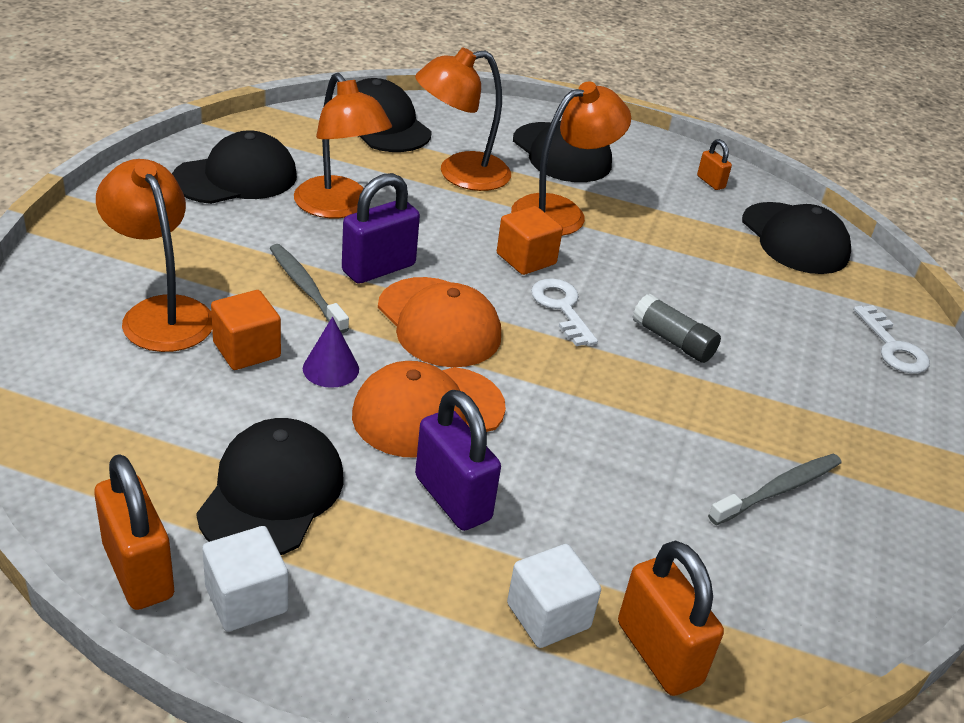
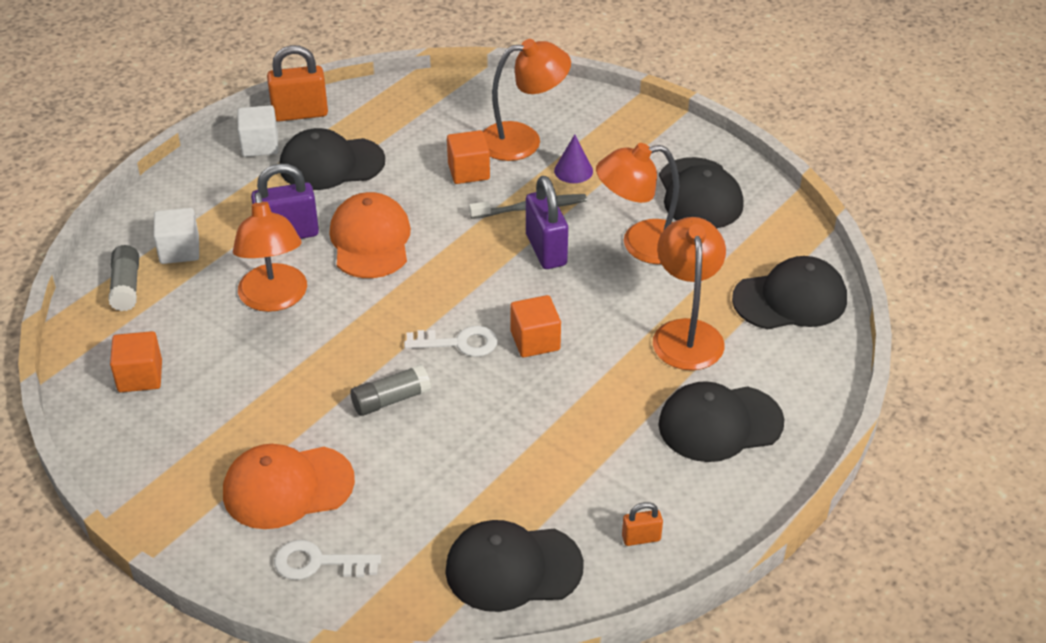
camera: 115 degrees right, 5 degrees up
black cap [196,418,344,555] -> black cap turned 135 degrees clockwise [280,128,385,190]
purple cone [303,317,359,388] -> purple cone moved to [554,134,593,183]
orange cap [378,277,501,367] -> orange cap moved to [223,444,355,529]
orange lamp [511,82,631,236] -> orange lamp moved to [233,192,307,312]
orange padlock [618,540,724,696] -> grey glue stick [108,245,139,311]
grey toothbrush [708,454,842,525] -> none
none -> orange cube [110,331,162,392]

